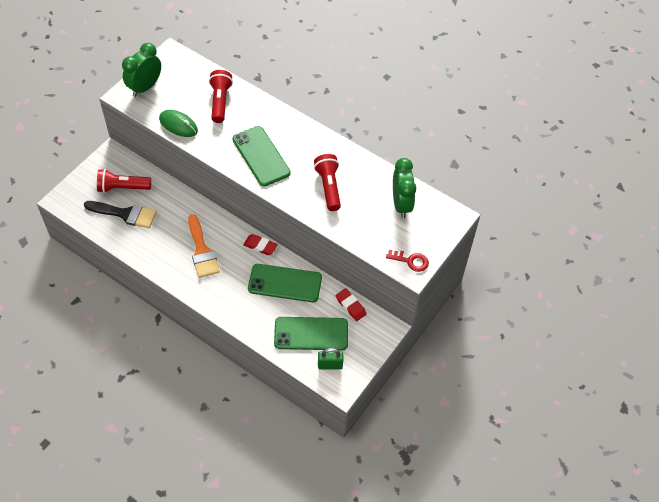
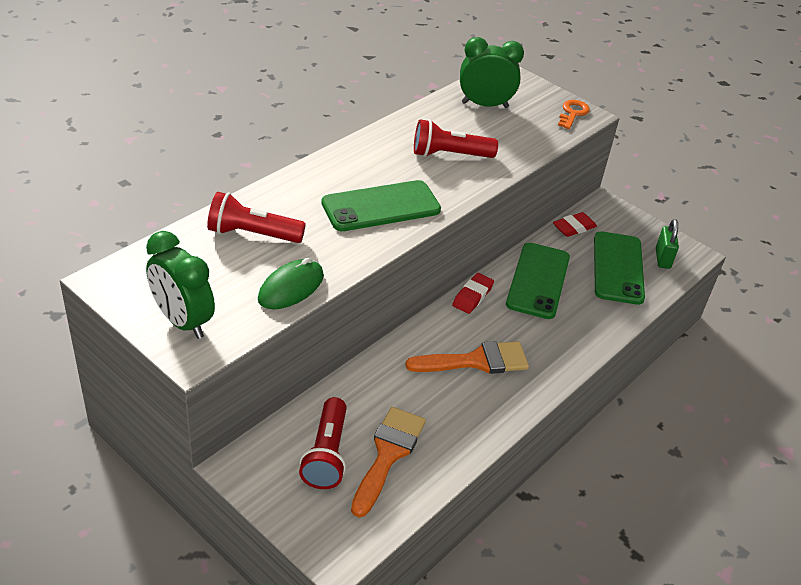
camera: 85 degrees left, 15 degrees down
black brush [84,201,157,228] -> orange brush [351,407,426,517]
red key [386,250,429,272] -> orange key [558,100,590,129]

